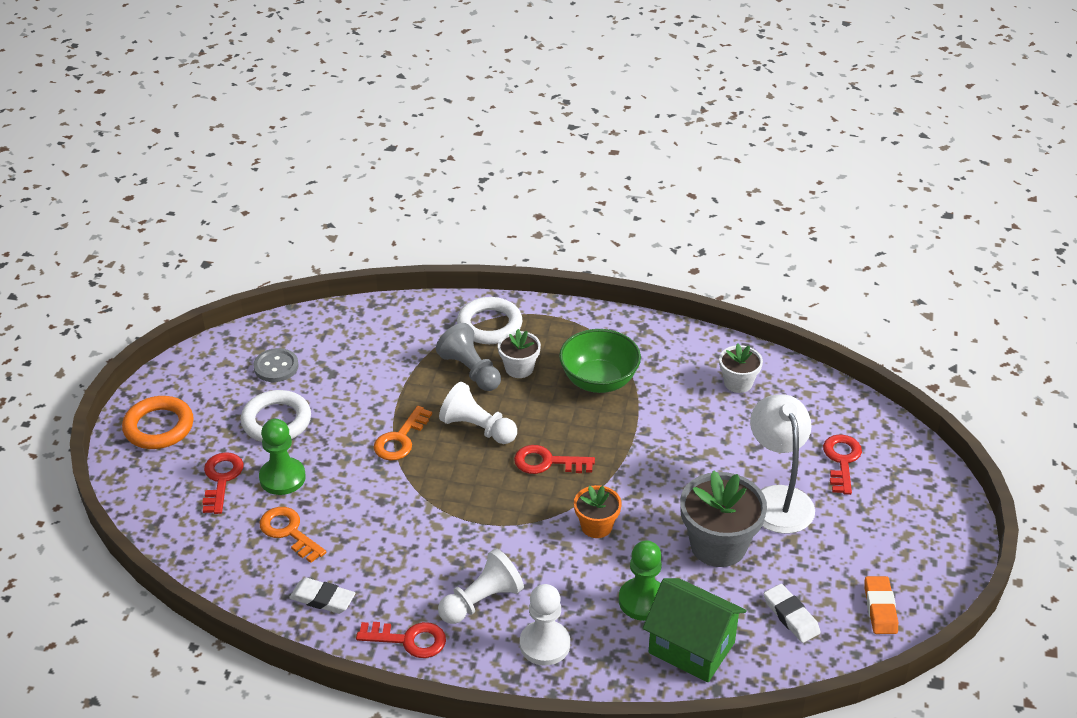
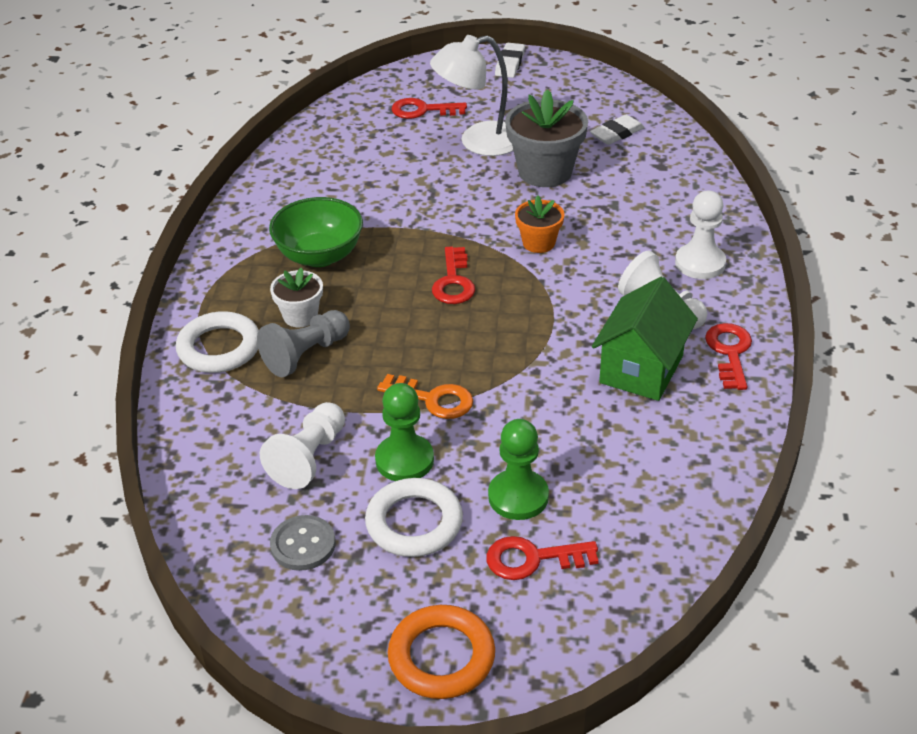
camera: 95 degrees left, 0 degrees up
orange key [260,507,326,563] -> none
white eraser [289,578,355,614] -> white eraser moved to [495,43,525,78]
white pawn [439,382,517,444] -> white pawn moved to [260,402,345,489]
green pawn [619,540,662,621] -> green pawn moved to [375,383,434,481]
green house [643,578,747,682] -> green house moved to [592,277,698,401]
white flower pot [719,344,763,393] -> none
orange eraser [864,576,898,634] -> none

